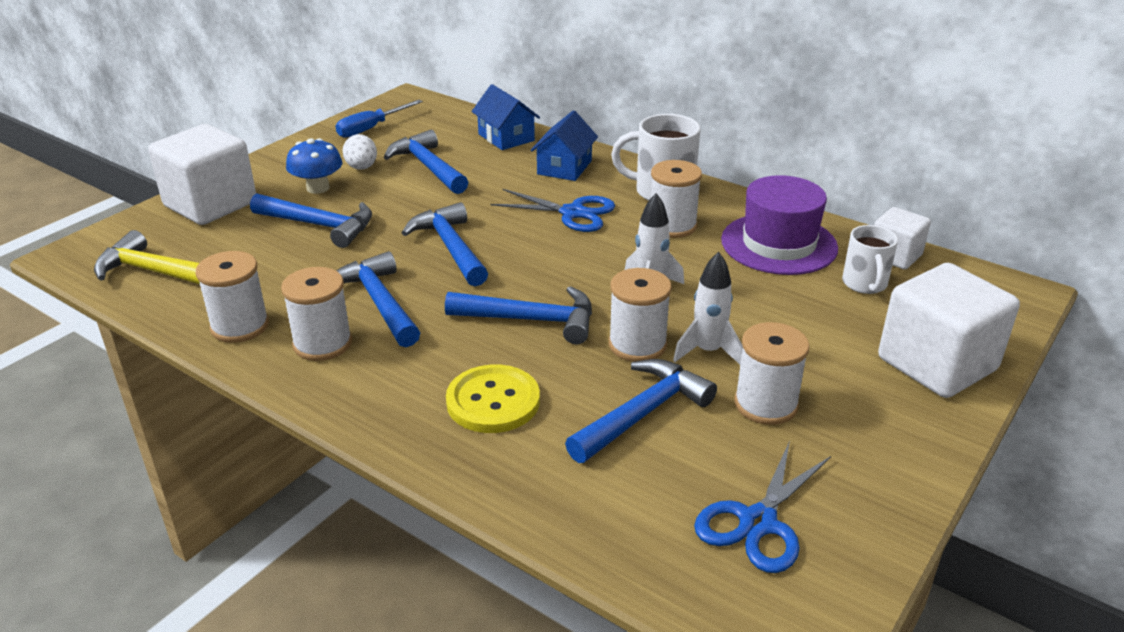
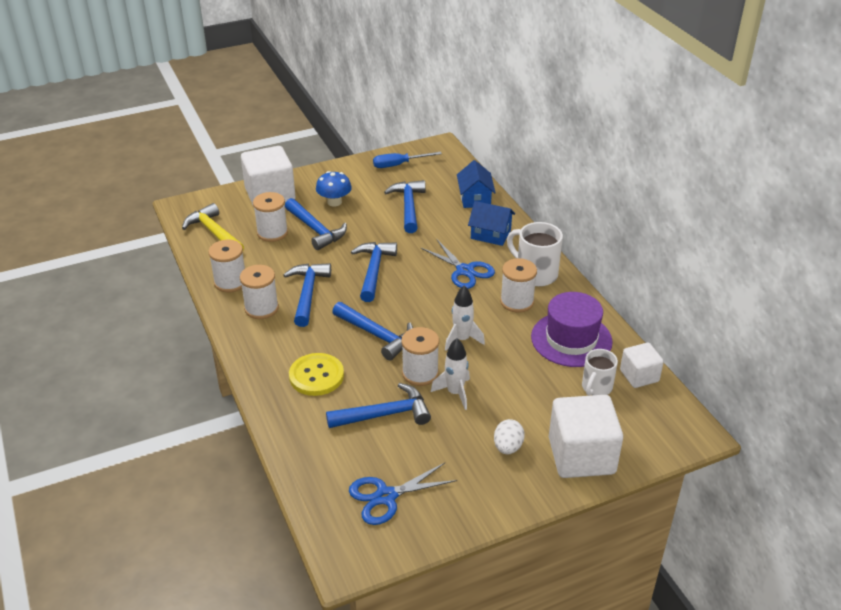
camera: 30 degrees right, 5 degrees up
white egg [343,134,377,170] -> white egg moved to [494,419,525,454]
blue house [531,110,598,181] -> blue house turned 60 degrees clockwise [468,201,515,246]
white spool [734,322,810,425] -> white spool moved to [253,192,288,242]

